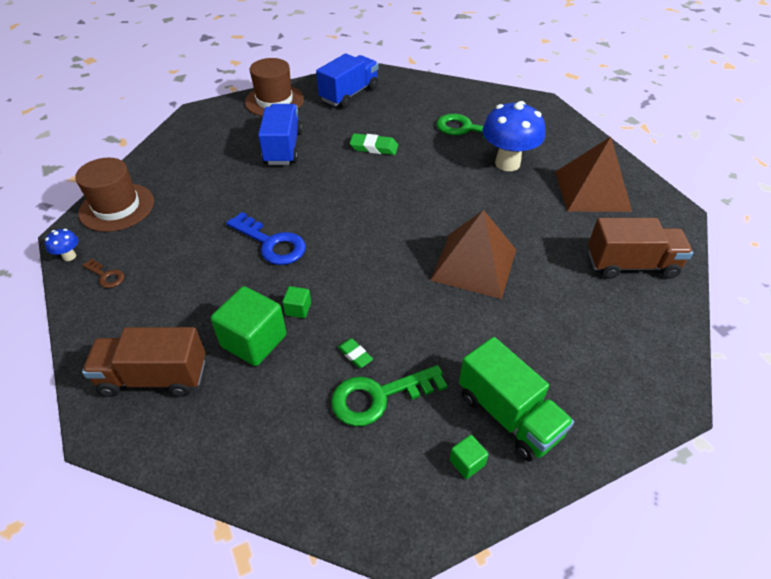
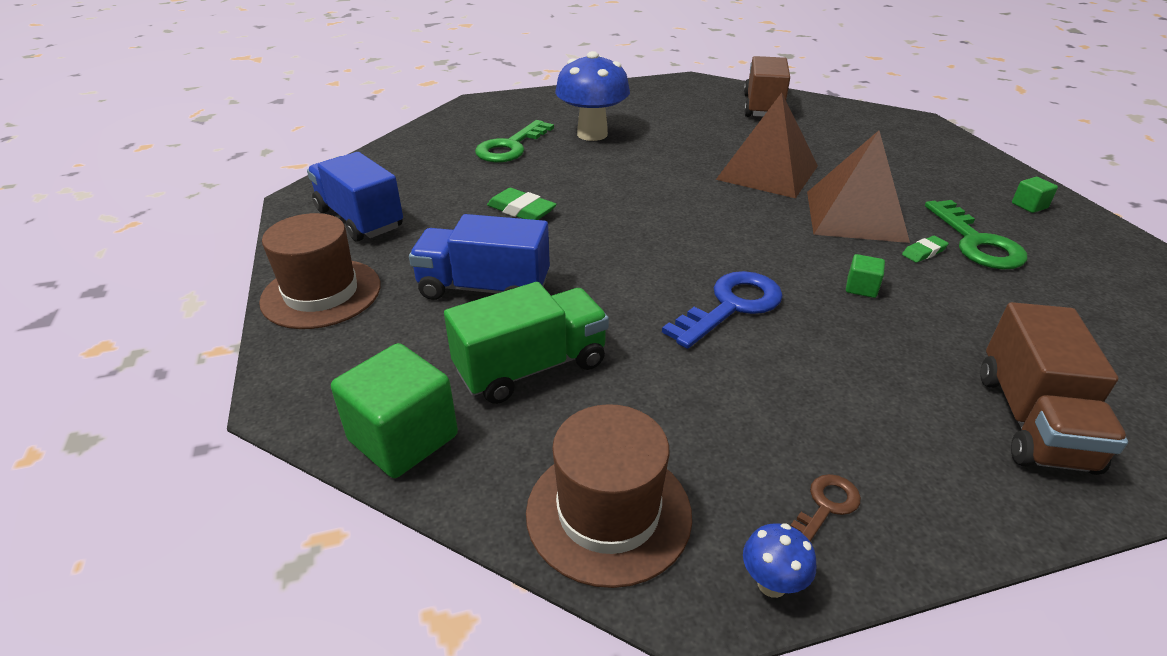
camera: 80 degrees left, 10 degrees down
green cube [211,286,286,366] -> green cube moved to [331,343,458,478]
green eraser [350,133,398,155] -> green eraser turned 75 degrees counterclockwise [487,188,557,220]
green truck [459,337,574,462] -> green truck moved to [444,282,609,404]
brown pyramid [555,137,632,212] -> brown pyramid moved to [807,130,910,243]

